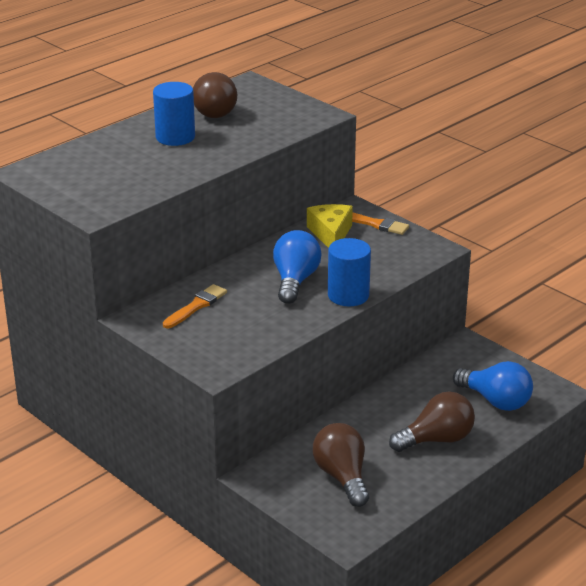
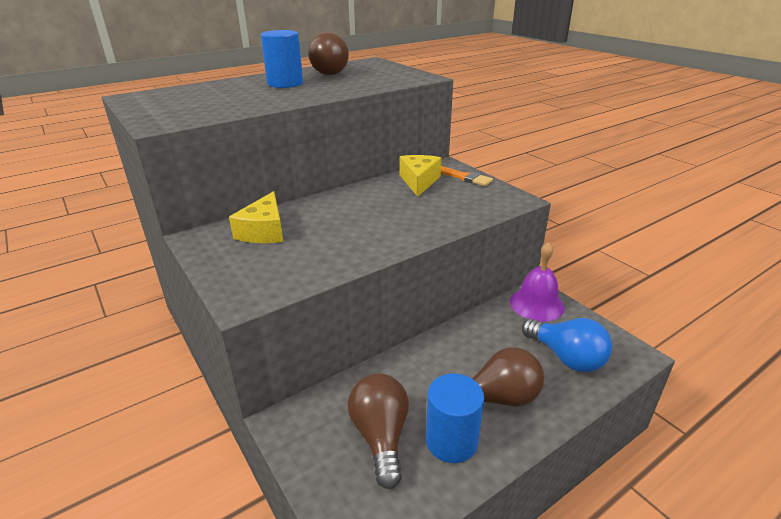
camera: 10 degrees right, 0 degrees up
orange brush [163,284,227,328] -> yellow cheese [229,191,283,243]
blue light bulb [273,230,322,304] -> none
blue cylinder [328,238,371,306] -> blue cylinder moved to [426,373,484,463]
none -> purple bell [510,242,565,322]

